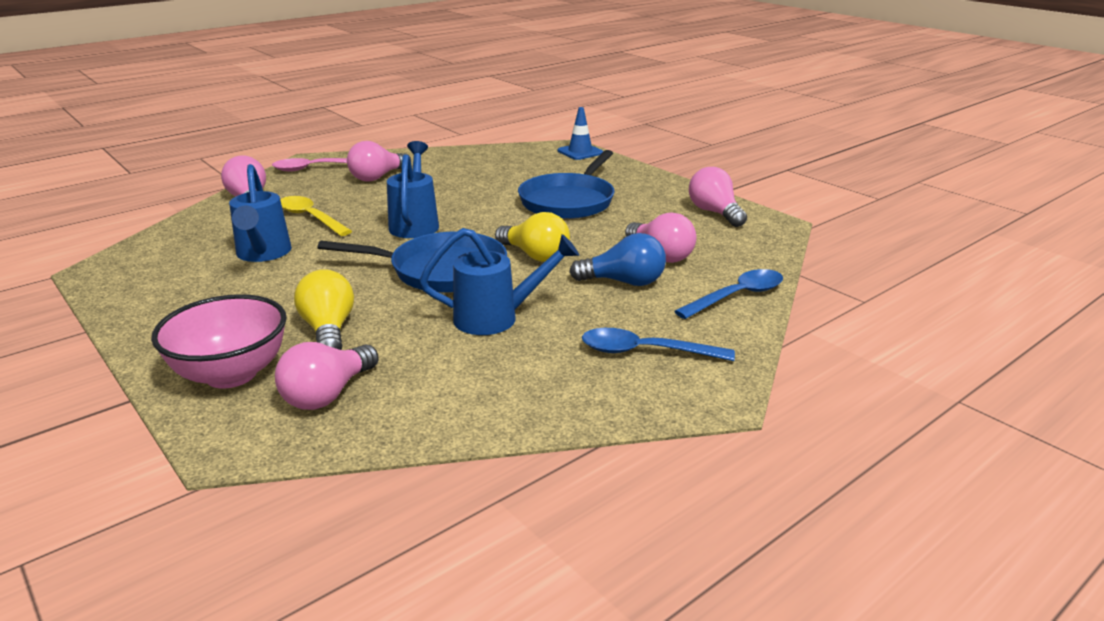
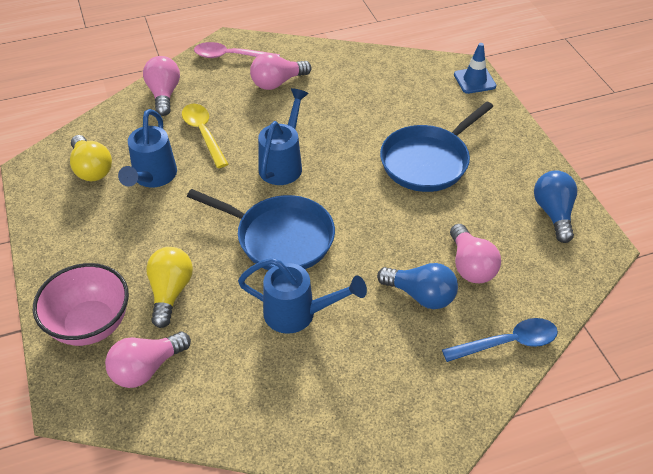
camera: 20 degrees right, 20 degrees up
yellow light bulb [495,212,570,262] -> yellow light bulb moved to [70,135,112,181]
blue spoon [582,328,735,361] -> none
pink light bulb [689,167,747,227] -> blue light bulb [534,170,577,243]

